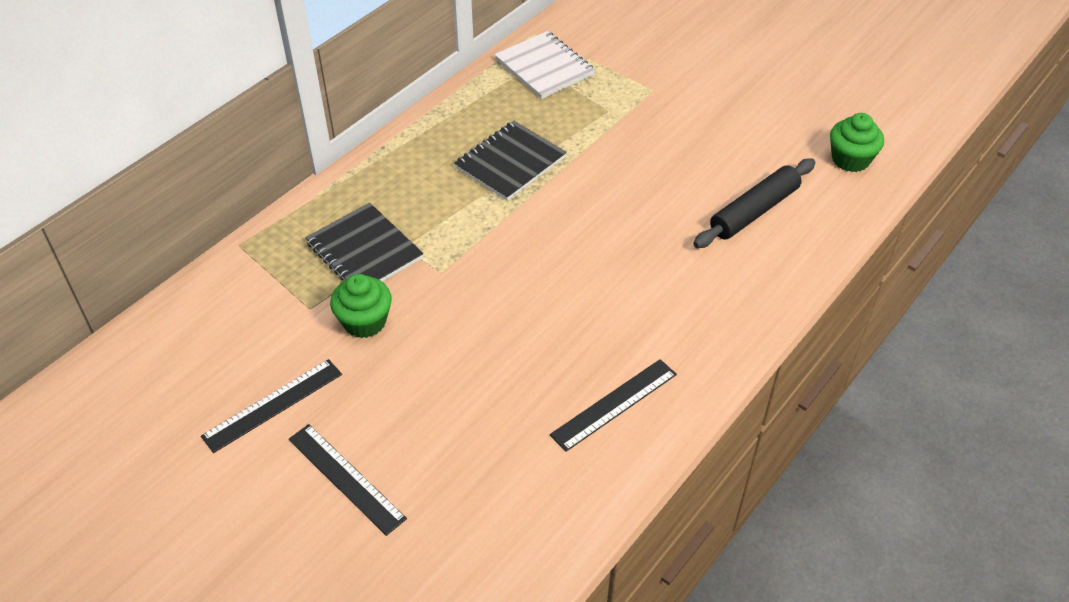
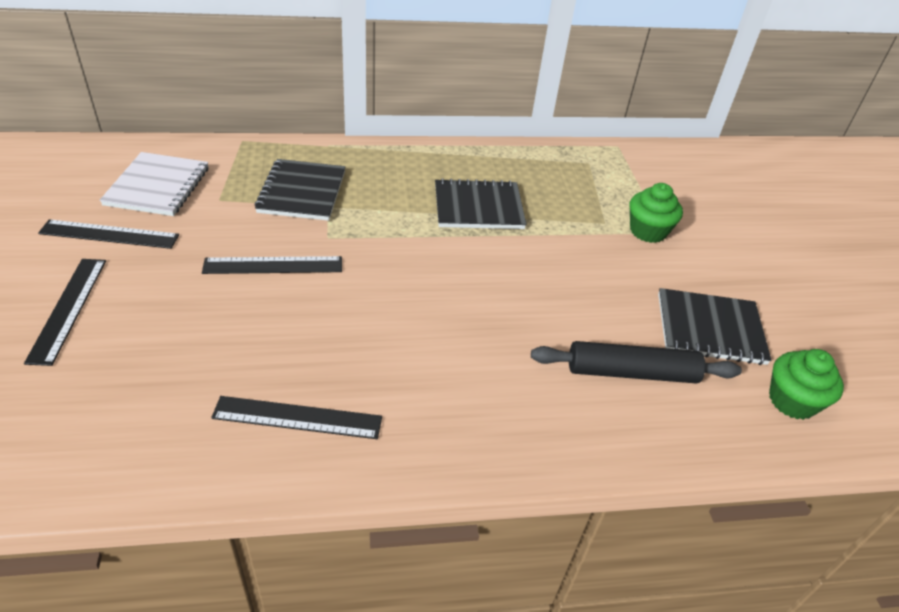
camera: 40 degrees right, 5 degrees down
green cupcake [330,274,392,338] -> green cupcake moved to [630,183,683,243]
white notebook [494,31,595,99] -> white notebook moved to [100,152,209,216]
none -> black ruler [202,256,342,274]
none -> black notebook [658,288,772,365]

